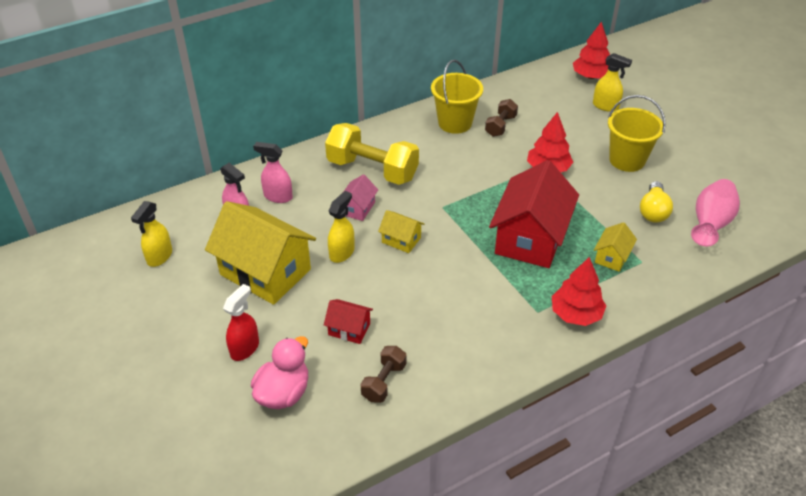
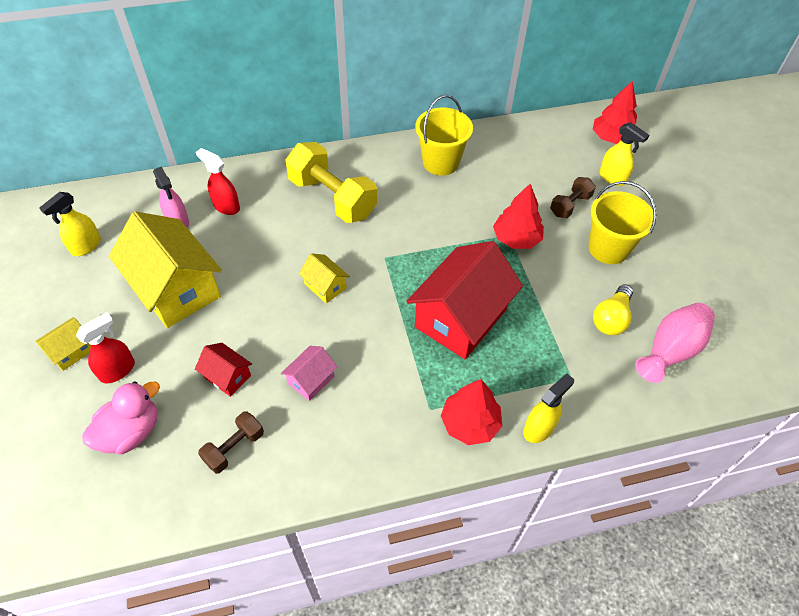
camera: 15 degrees right, 10 degrees up
pink spray bottle [253,142,293,203] -> red spray bottle [196,148,240,215]
yellow spray bottle [328,191,354,263] -> yellow spray bottle moved to [523,373,574,443]
pink house [343,174,378,221] -> pink house moved to [281,346,338,401]
brown dumbbell [485,99,518,137] -> brown dumbbell moved to [550,177,596,218]
yellow house [594,222,637,272] -> yellow house moved to [36,317,91,371]

